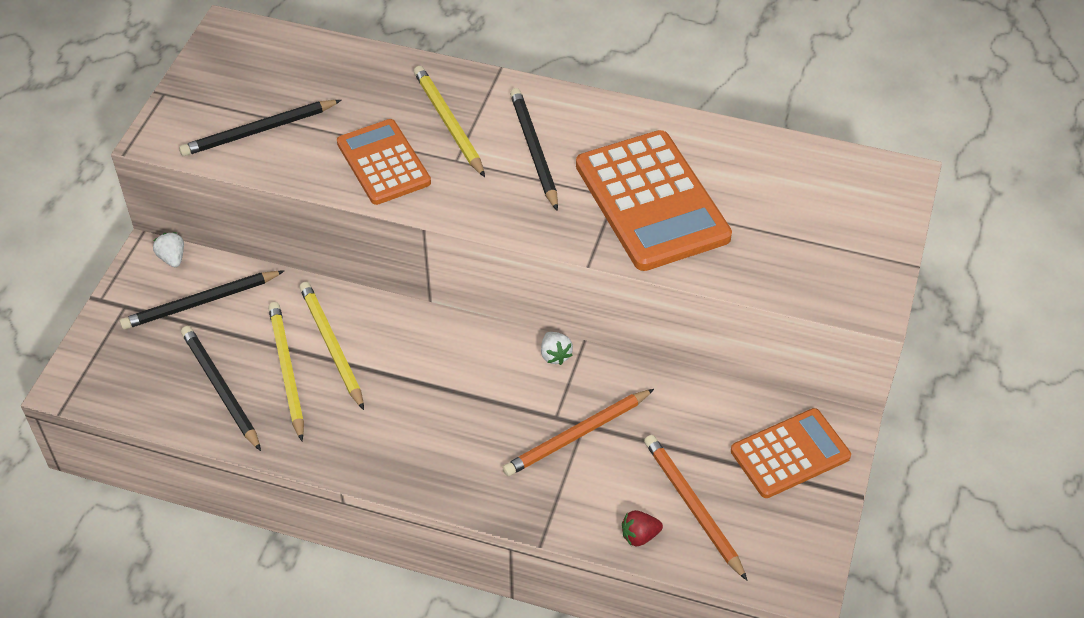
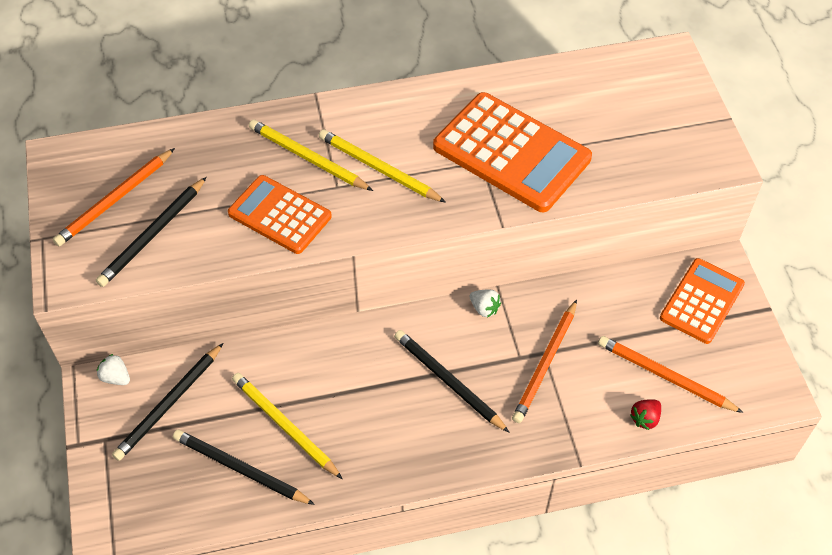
camera: 30 degrees left, 5 degrees up
yellow pencil [299,282,364,410] -> yellow pencil moved to [319,129,446,203]
black pencil [510,88,558,211] -> black pencil moved to [394,330,510,433]
none -> orange pencil [53,148,175,246]

